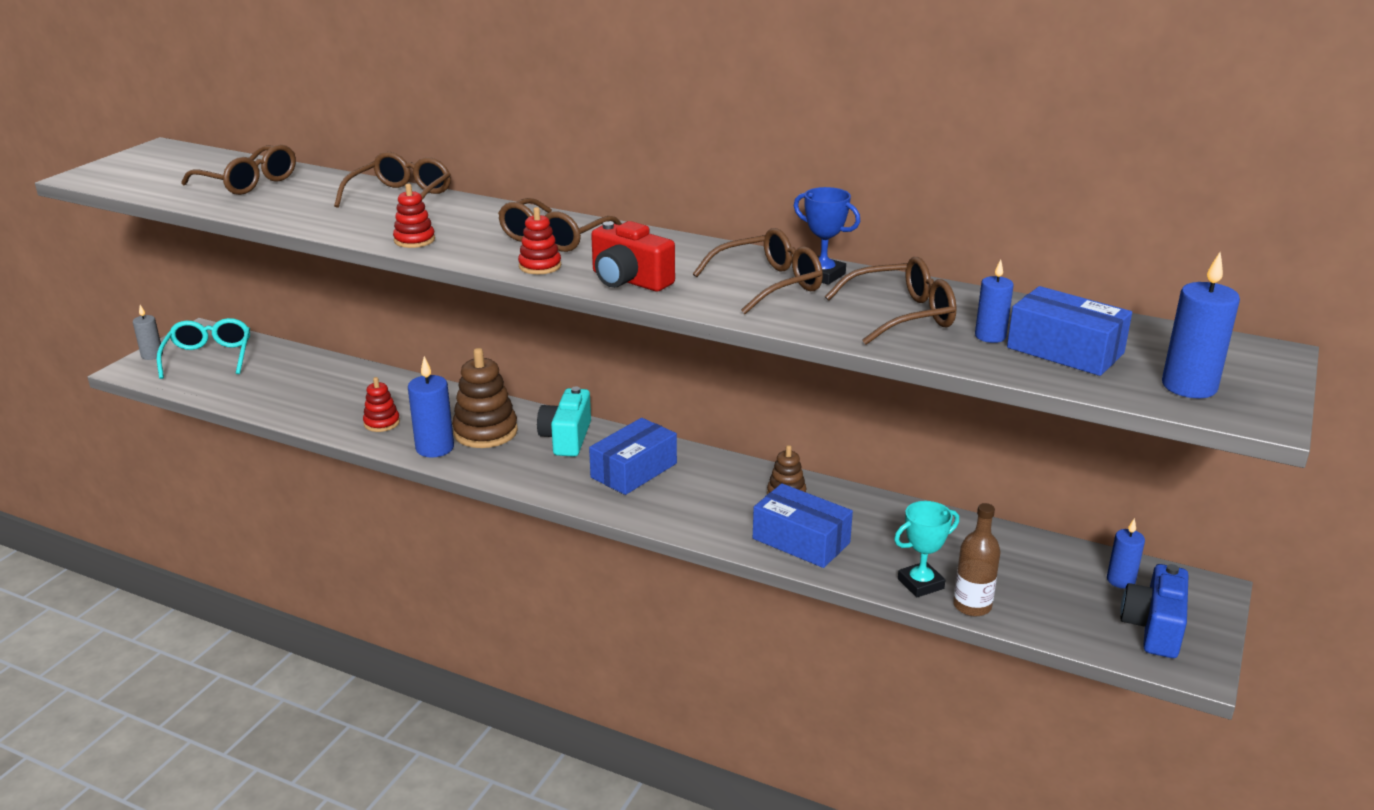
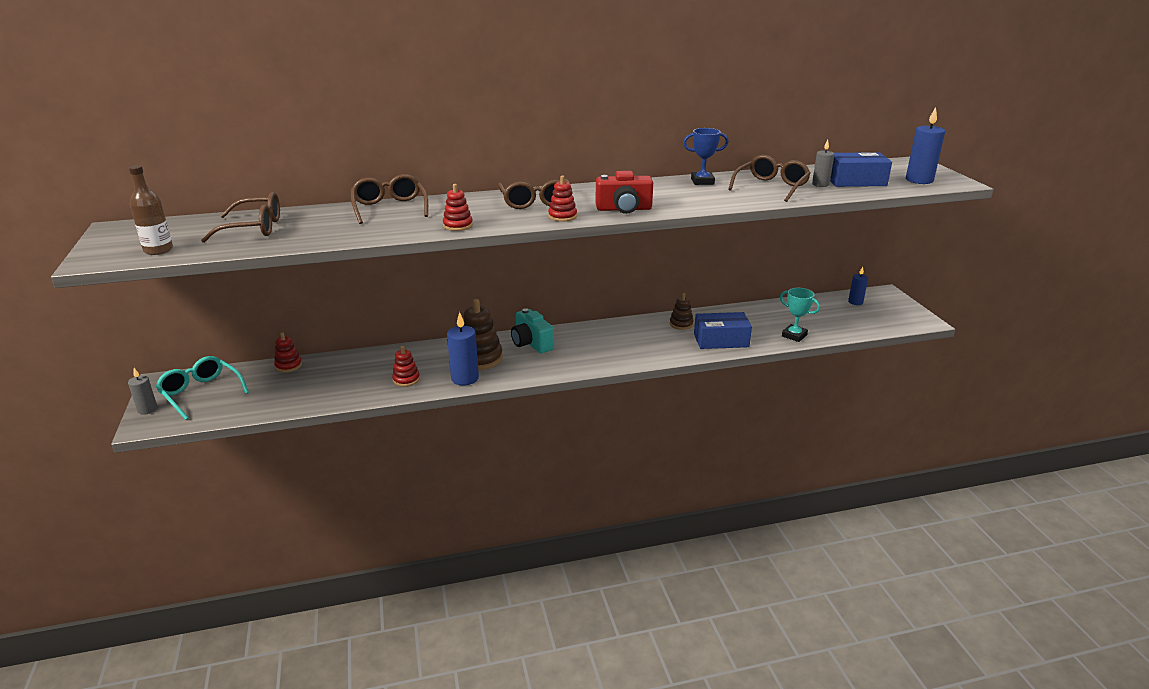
camera: 40 degrees left, 0 degrees up
blue box [589,418,677,495] -> none
brown glasses [693,228,823,314] -> none
turquoise trophy [894,501,959,597] -> turquoise trophy turned 75 degrees counterclockwise [780,288,820,342]
brown bottle [953,503,1001,616] -> brown bottle moved to [129,165,173,255]
blue candle [975,259,1014,343] -> grey candle [812,140,834,187]
blue camera [1120,564,1189,658] -> none
none -> red stacking toy [274,332,302,372]

